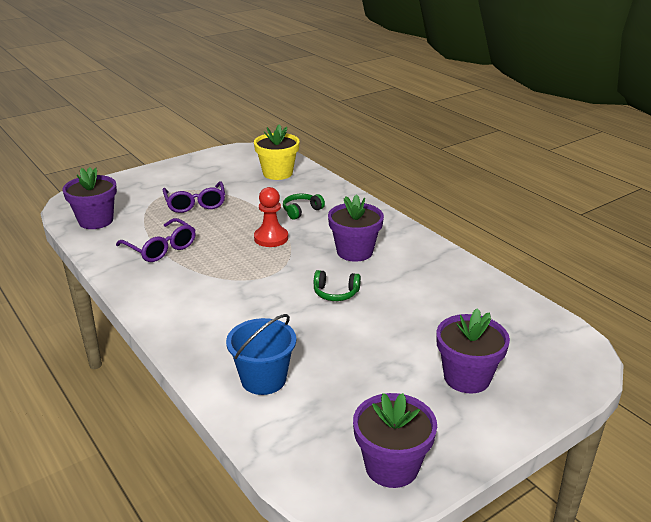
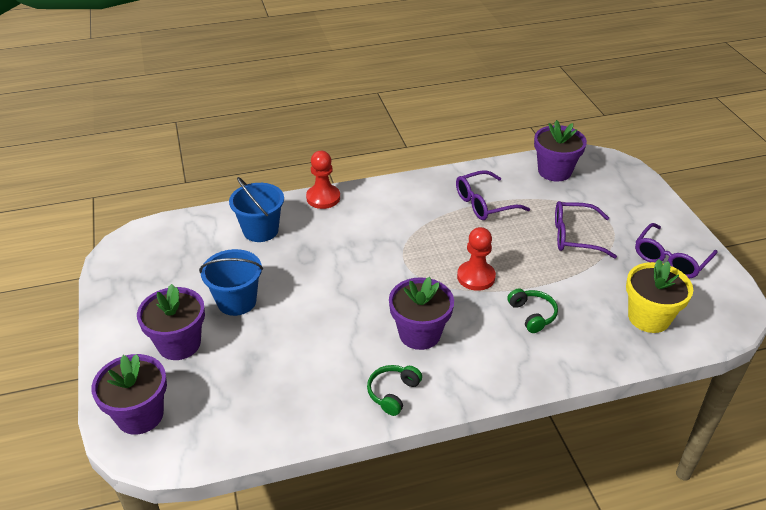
camera: 110 degrees right, 10 degrees up
green headphones [314,270,361,301] -> green headphones moved to [367,365,422,416]
purple flower pot [353,393,437,488] -> purple flower pot moved to [91,354,167,435]
none -> blue bucket [199,249,263,316]
none -> red pawn [306,151,340,209]
none -> purple glasses [635,223,718,278]

